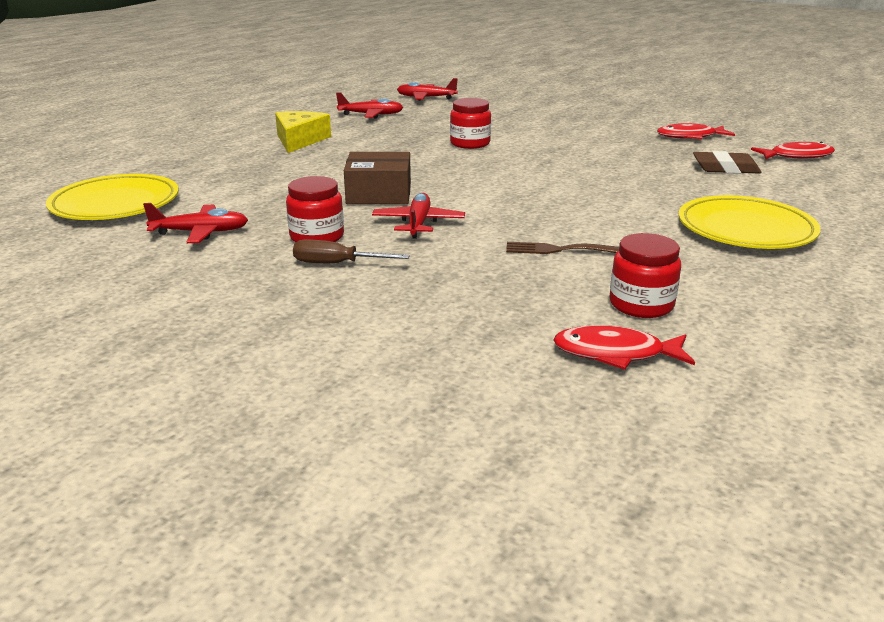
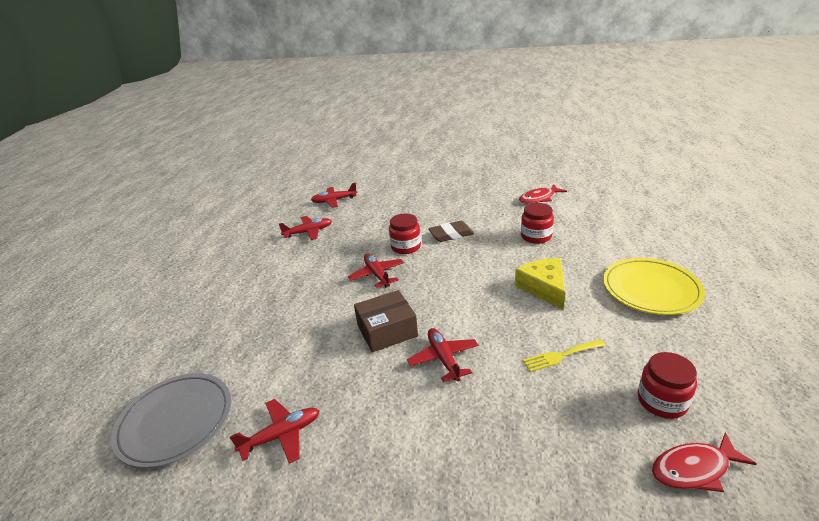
camera: 20 degrees left, 5 degrees up
yellow plate [46,174,179,220] -> grey plate [111,373,231,468]
yellow cheese [275,111,331,153] -> yellow cheese moved to [515,258,565,310]
red jar [286,176,344,242] -> red jar moved to [521,203,554,244]
brown screwdriver [293,239,410,263] -> none
brown fork [506,242,619,254] -> yellow fork [522,339,606,372]
brown eraser [693,151,761,174] -> brown eraser moved to [428,221,474,242]
red fish [751,141,835,159] -> none
none -> red plane [348,254,404,288]

